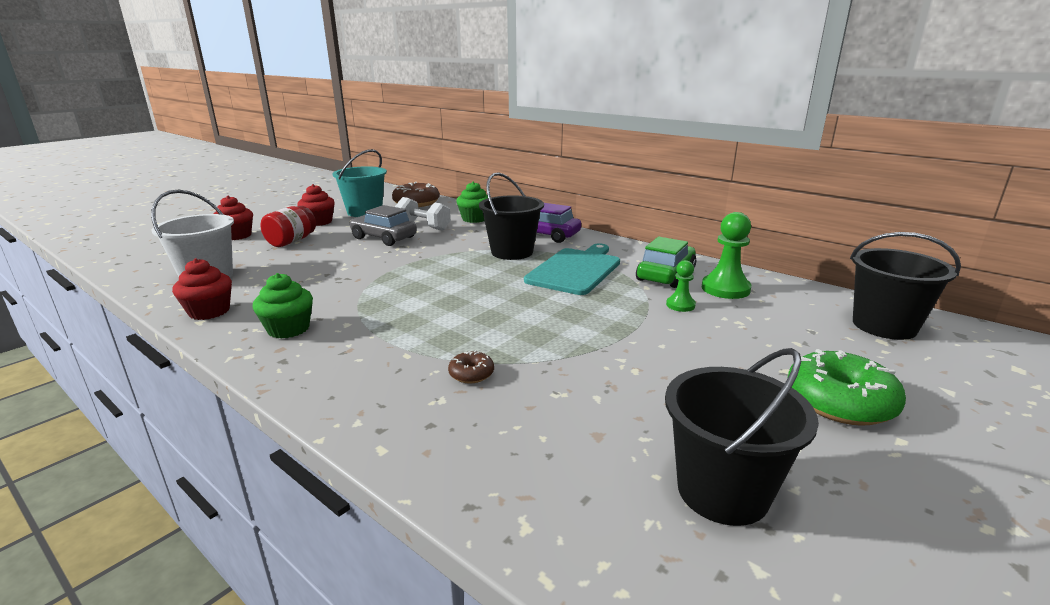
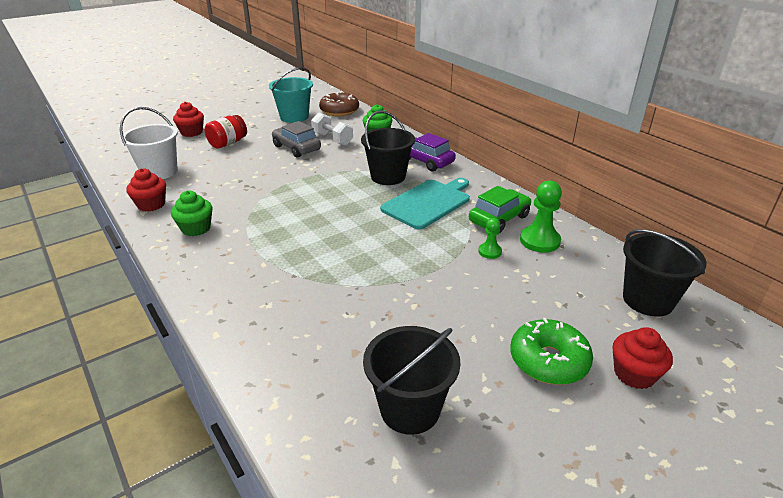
camera: 15 degrees right, 10 degrees up
red cupcake [297,184,335,226] -> red cupcake moved to [613,327,673,389]
brown donut [448,350,494,383] -> none

